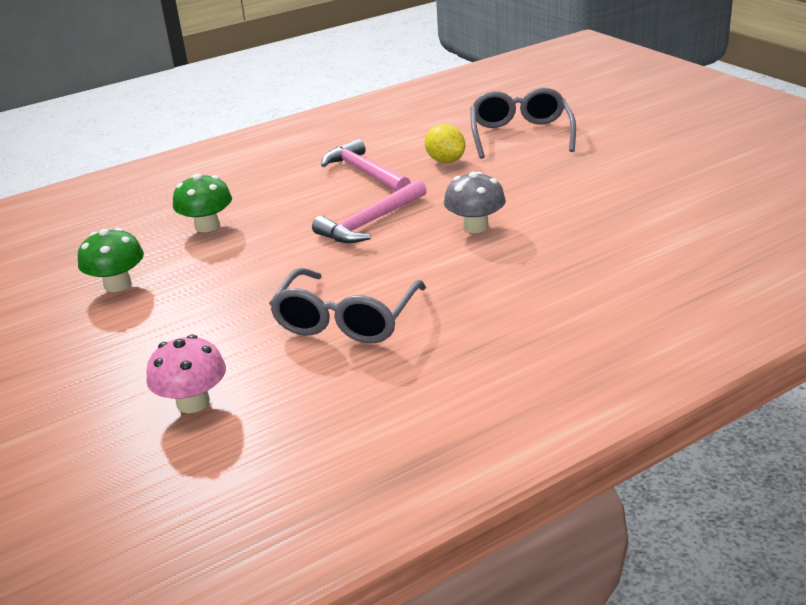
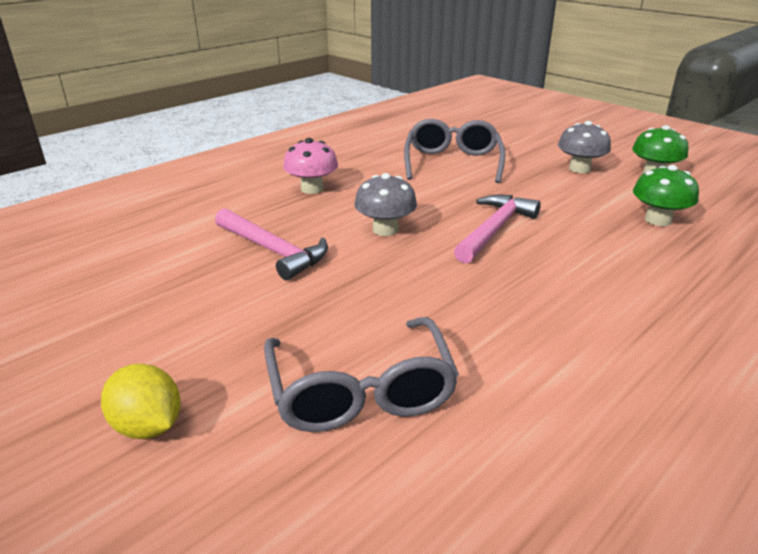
camera: 165 degrees right, 0 degrees up
pink mushroom [146,334,226,413] -> pink mushroom moved to [283,138,338,194]
pink hammer [321,139,411,191] -> pink hammer moved to [215,208,328,280]
yellow lemon [425,124,465,163] -> yellow lemon moved to [101,364,181,439]
none -> grey mushroom [558,121,611,173]

